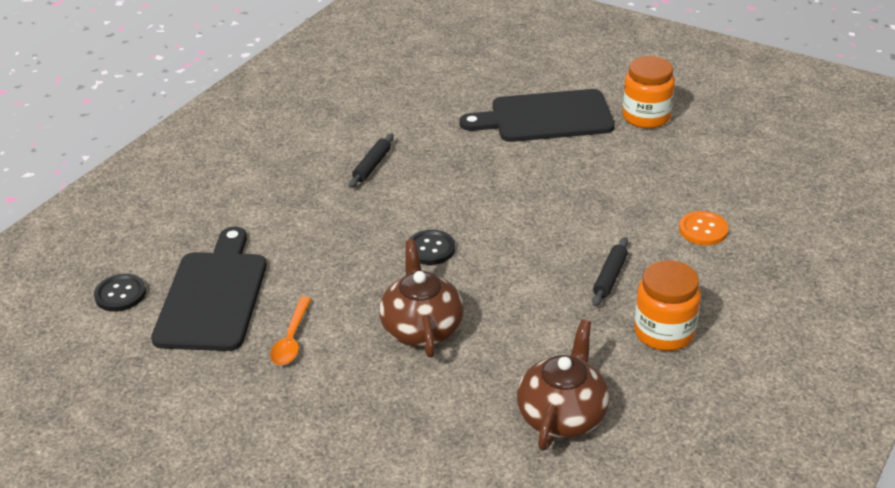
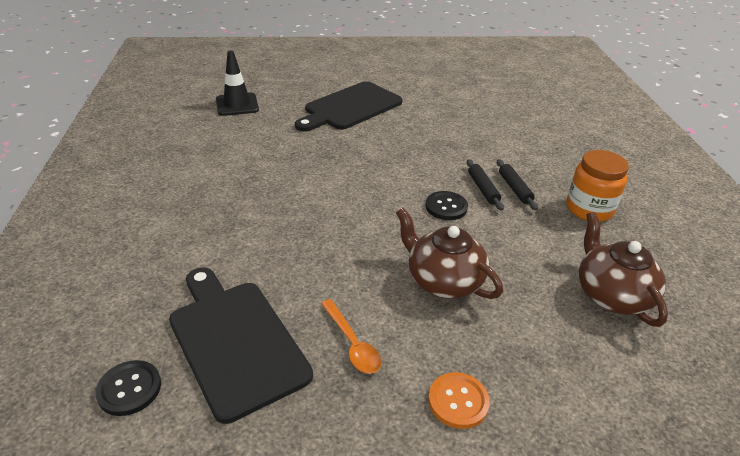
camera: 40 degrees left, 0 degrees up
black rolling pin [349,134,394,188] -> black rolling pin moved to [467,159,504,211]
black button [409,230,455,265] -> black button moved to [425,191,468,220]
orange jar [622,56,675,129] -> none
orange button [679,211,729,245] -> orange button moved to [428,372,490,429]
none -> black traffic cone [216,51,259,116]

